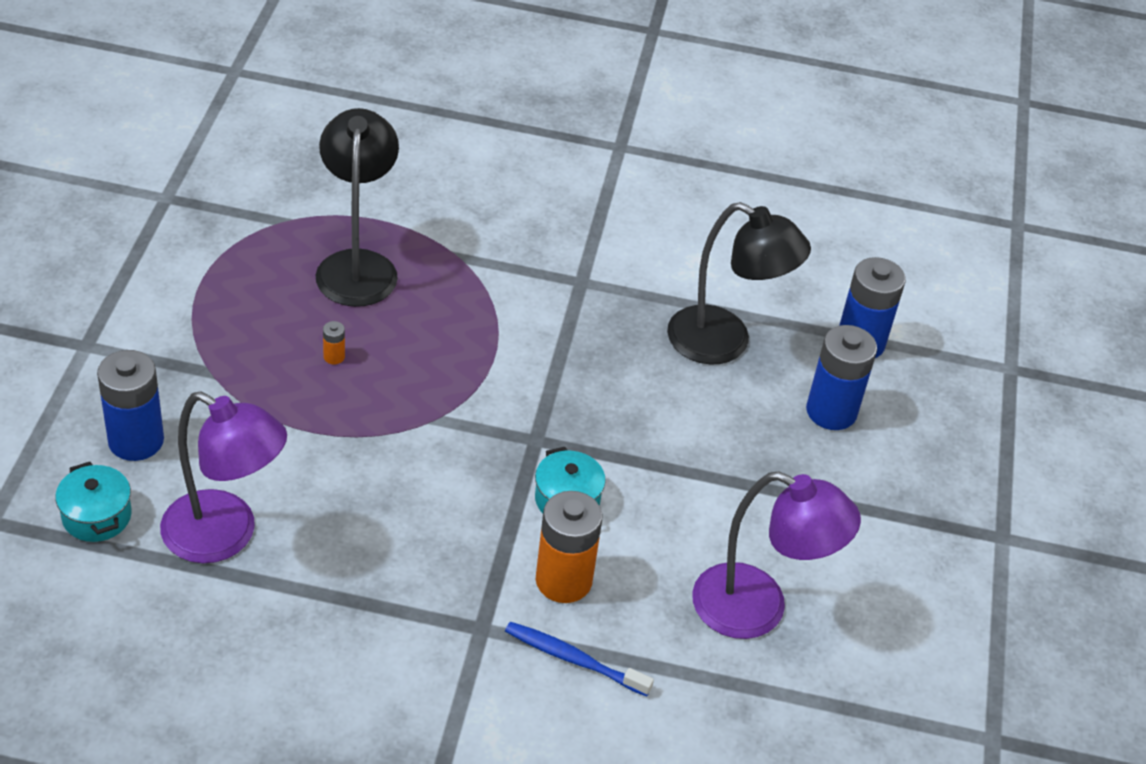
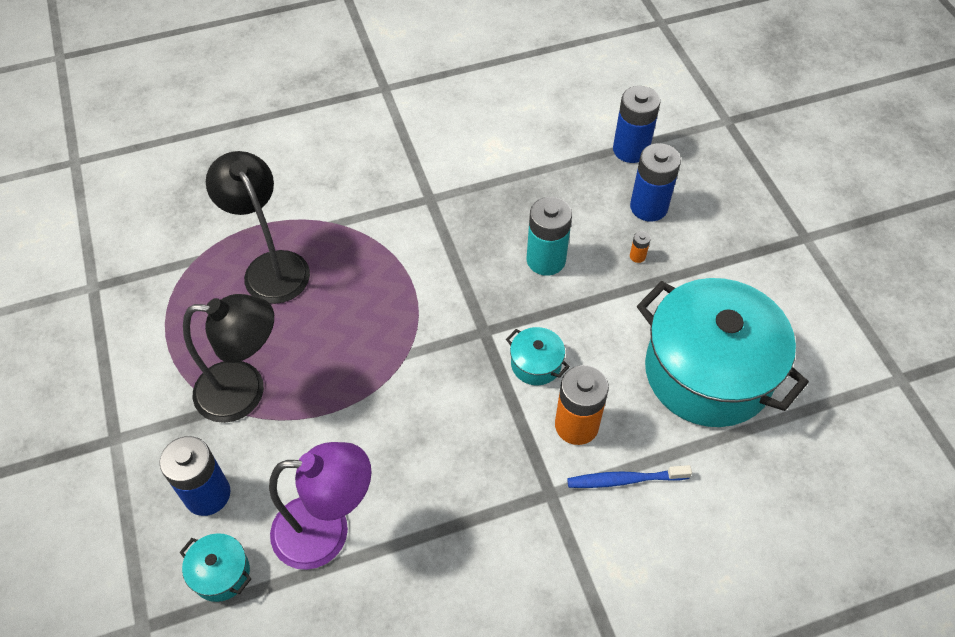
camera: 25 degrees left, 10 degrees up
orange battery [323,321,345,364] -> orange battery moved to [630,231,651,263]
black lamp [667,202,811,365] -> black lamp moved to [183,294,274,423]
purple lamp [692,471,861,639] -> turquoise pot [637,278,809,427]
none -> turquoise battery [527,197,572,276]

